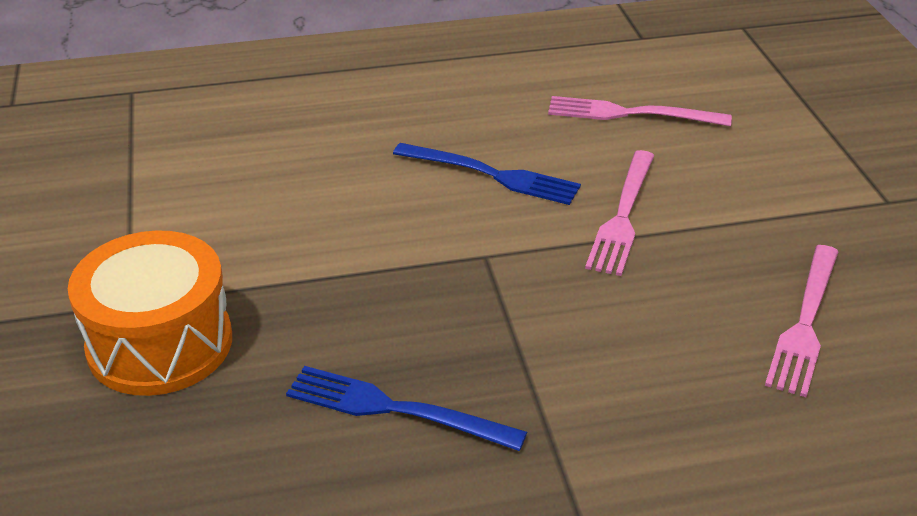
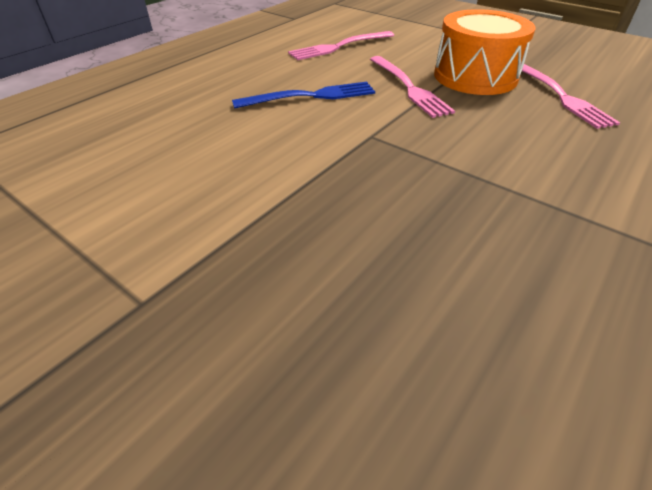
camera: 40 degrees left, 5 degrees up
orange drum [68,230,232,396] -> orange drum moved to [434,9,535,95]
blue fork [286,366,527,451] -> none

